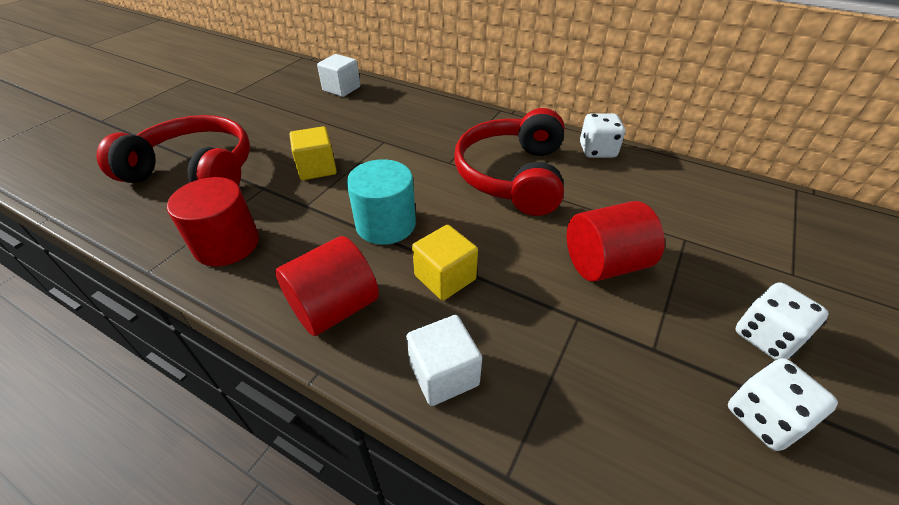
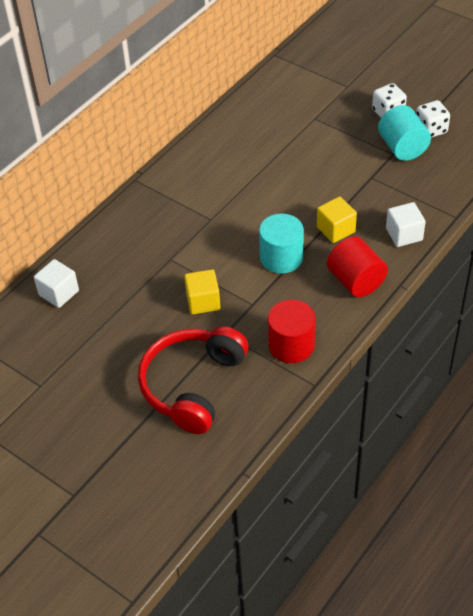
camera: 80 degrees left, 5 degrees up
red headphones [454,108,564,216] -> none
red cylinder [567,201,665,282] -> none
white dice [580,113,625,158] -> none
none -> turquoise cylinder [378,105,431,161]

